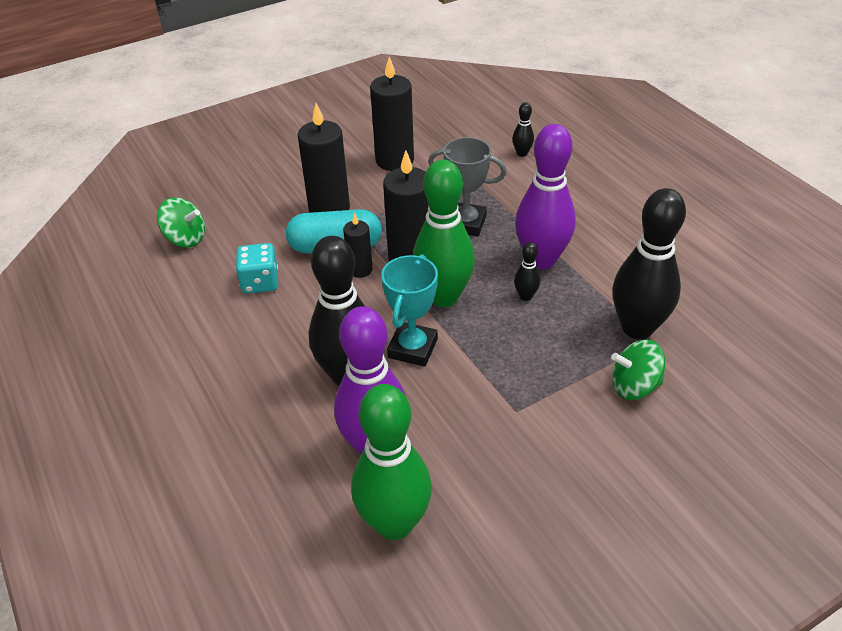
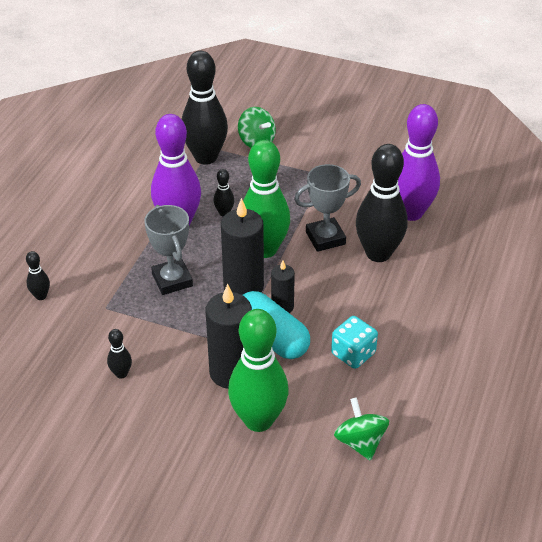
camera: 130 degrees left, 0 degrees up
green bowling pin [351,384,432,540] -> green bowling pin moved to [228,309,288,432]
black candle [370,57,414,171] -> black bowling pin [107,329,132,379]
turquoise trophy [381,254,438,367] -> grey trophy [294,164,361,252]

